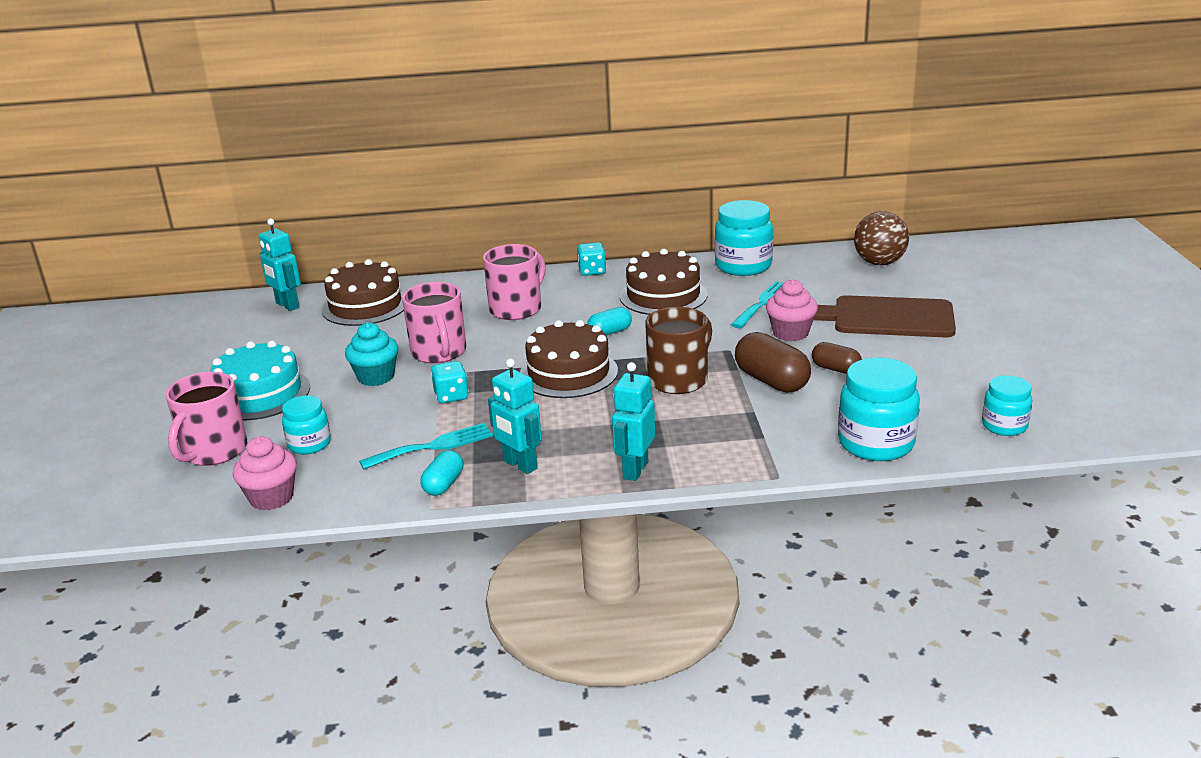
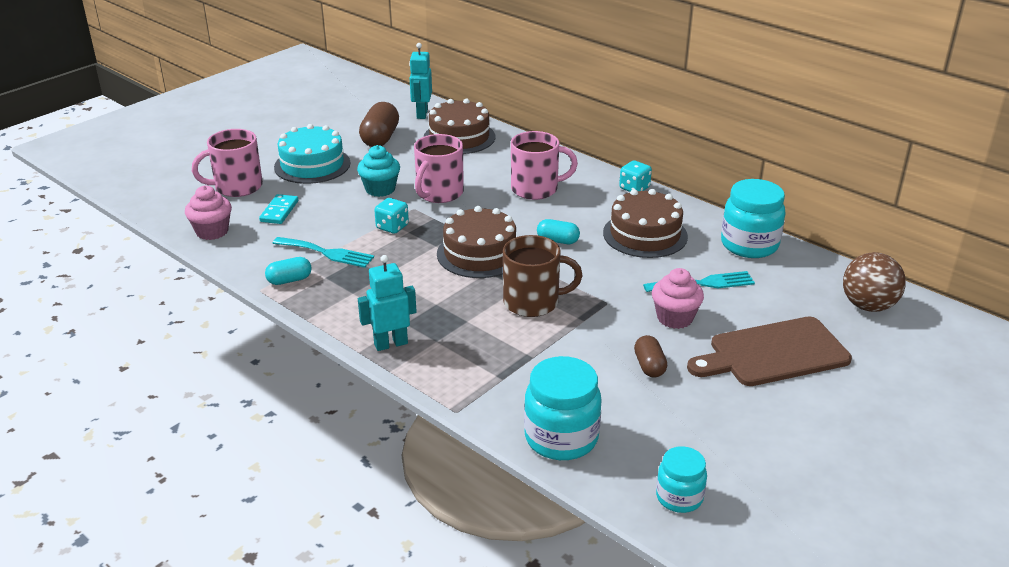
camera: 45 degrees right, 5 degrees up
turquoise jar [282,395,331,454] -> turquoise domino [259,194,298,224]
turquoise robot [488,359,542,474] -> none
brown capsule [735,332,811,392] -> brown capsule moved to [359,102,399,147]
brown cutting board [814,295,956,337] -> brown cutting board turned 75 degrees counterclockwise [687,317,852,386]

